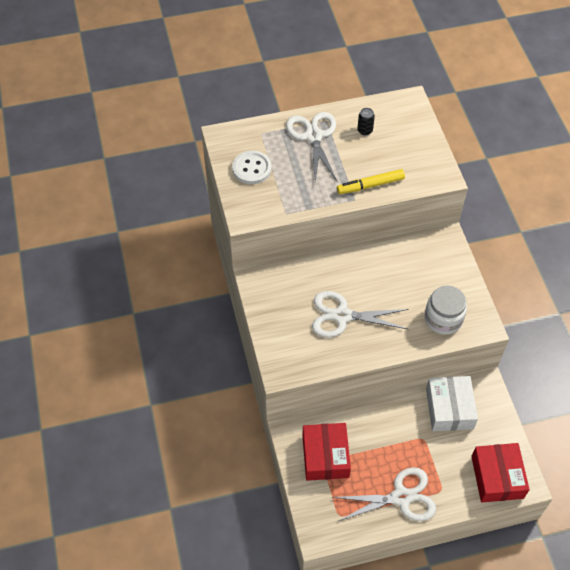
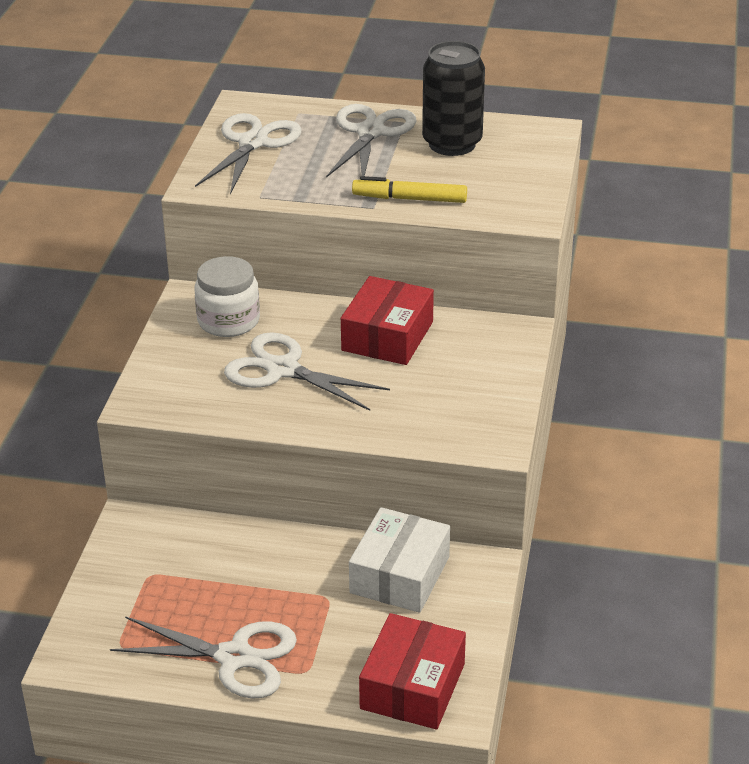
camera: 25 degrees right, 20 degrees down
white button [232,151,272,184] -> white scissors [195,113,301,195]
red box [302,423,351,481] -> red box moved to [341,276,434,365]
black can [357,108,375,135] -> black can [422,41,485,156], size x2.35
white jar [425,286,467,335] -> white jar moved to [195,256,260,337]

